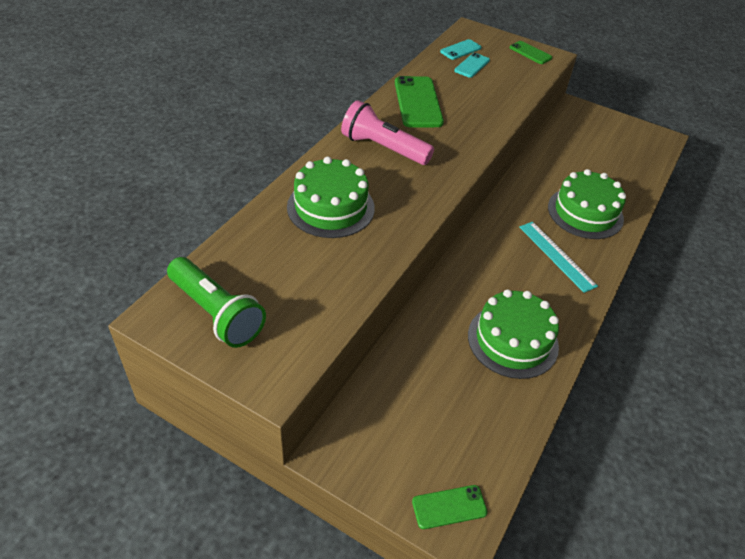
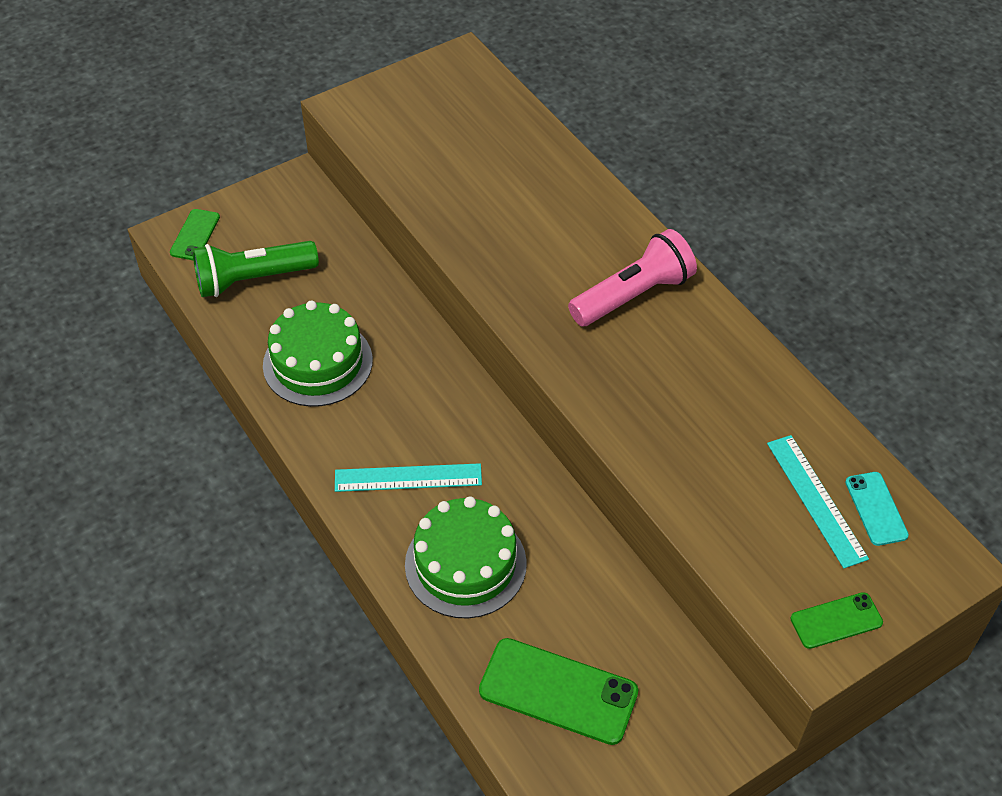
camera: 120 degrees right, 5 degrees up
green flashlight [167,257,266,348] -> green flashlight moved to [193,241,319,297]
green cake [287,157,375,238] -> none
green phone [395,76,444,127] -> green phone moved to [479,638,638,745]
turquoise phone [454,53,490,78] -> turquoise ruler [767,435,869,569]

